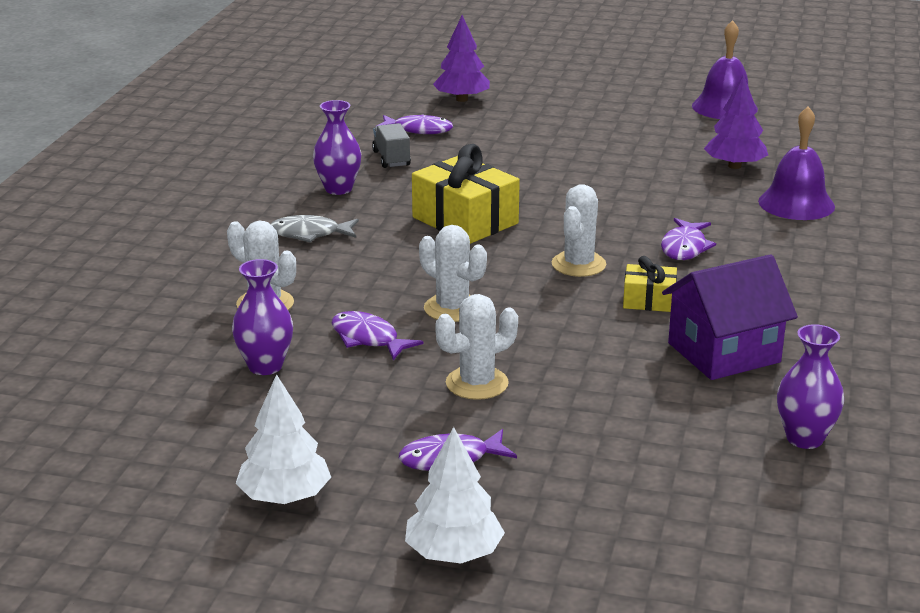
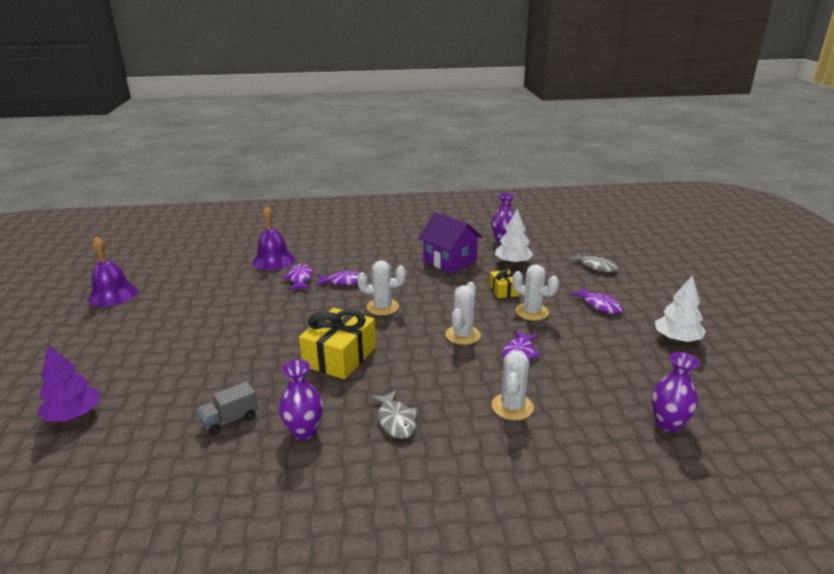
camera: 110 degrees left, 0 degrees up
purple vase [232,259,293,375] -> purple vase moved to [651,352,699,432]
purple fish [375,114,453,134] -> purple fish moved to [282,264,313,290]
white tree [405,427,505,564] -> white tree moved to [495,209,533,265]
yellow gift [623,256,677,312] -> yellow gift moved to [490,267,519,298]
purple tree [704,74,768,169] -> none
none -> grey fish [567,252,618,272]

